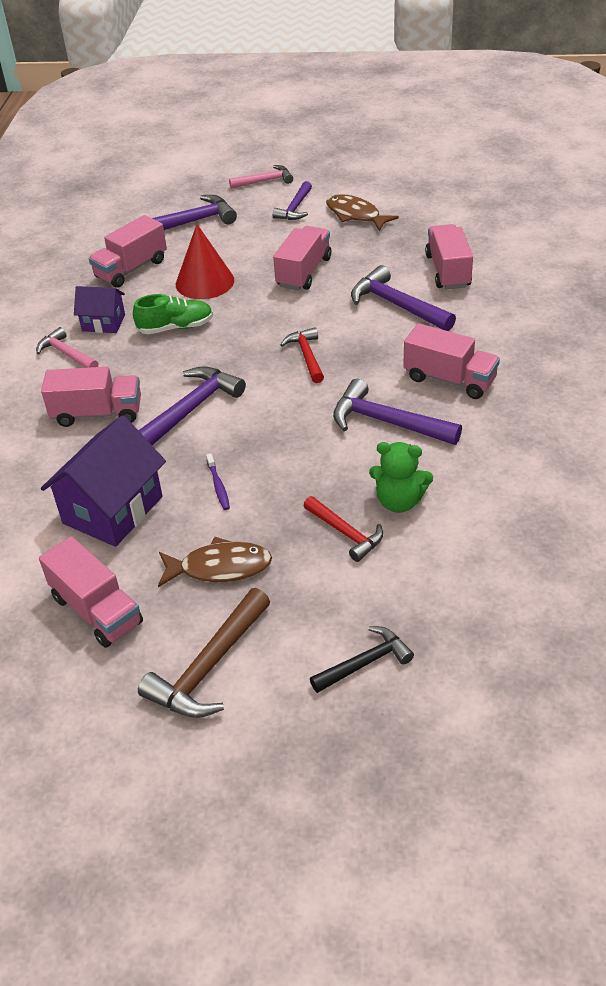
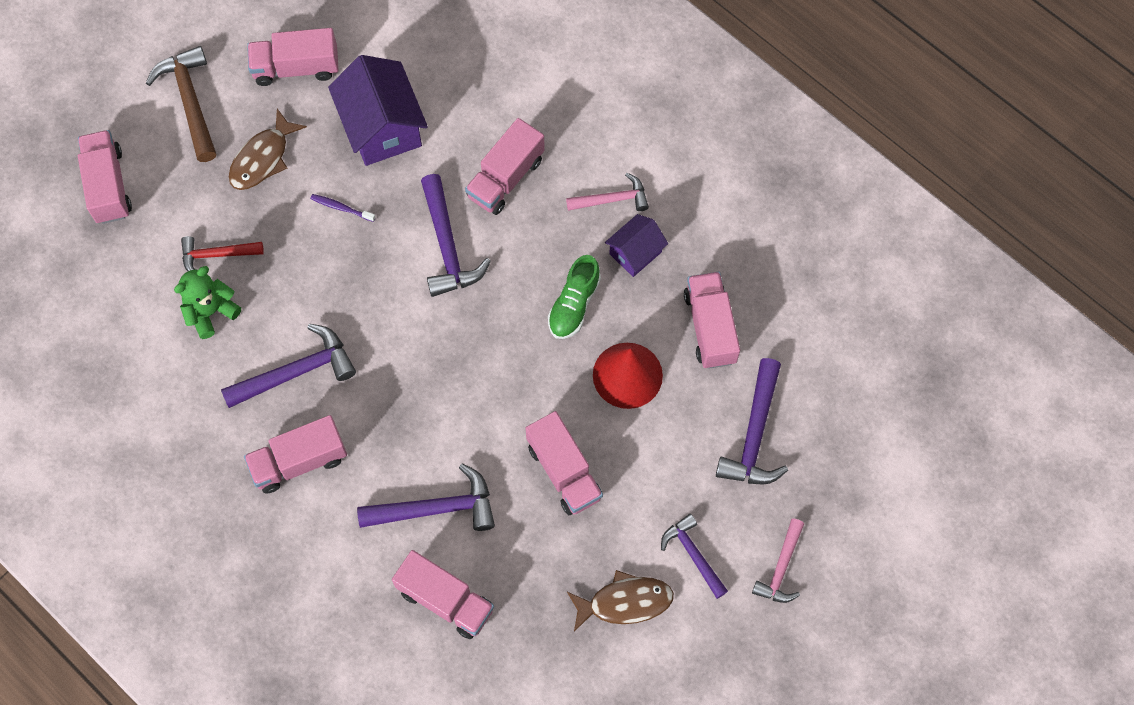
camera: 125 degrees right, 25 degrees up
red hammer [280,327,324,383] -> none
black hammer [310,626,414,693] -> pink truck [78,130,132,224]

